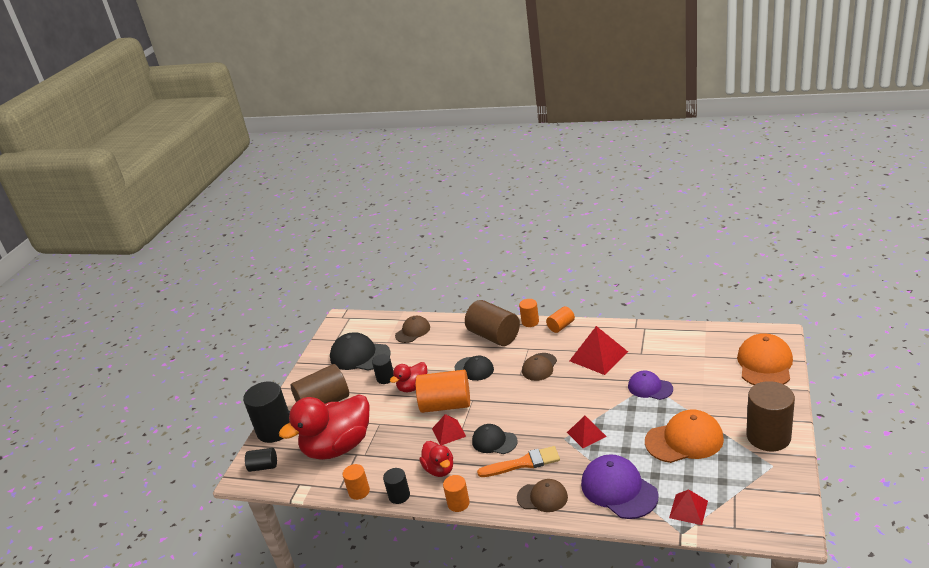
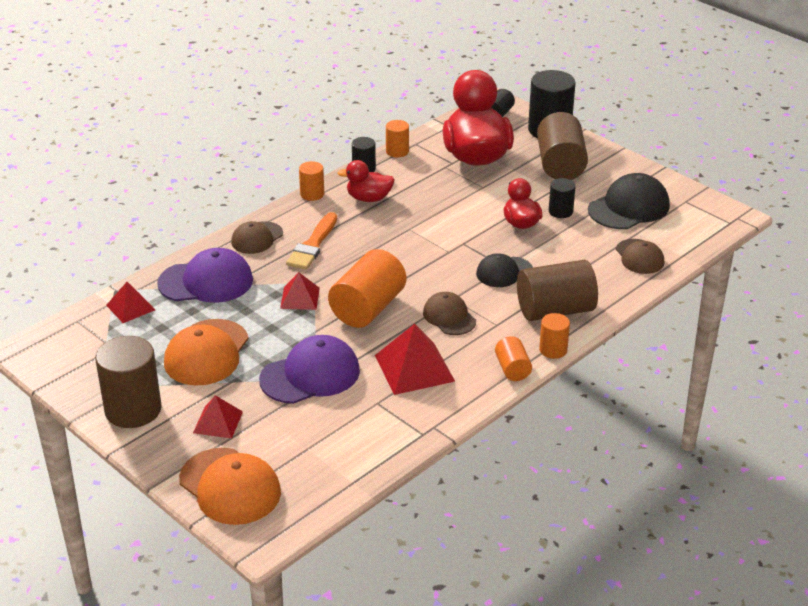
camera: 115 degrees right, 5 degrees up
orange cylinder [416,370,470,413] -> orange cylinder moved to [328,249,406,328]
red pyramid [432,414,466,445] -> red pyramid moved to [193,395,243,439]
black cap [472,424,518,454] -> none
purple cap [628,370,673,400] -> purple cap [259,335,360,404], size x1.60

